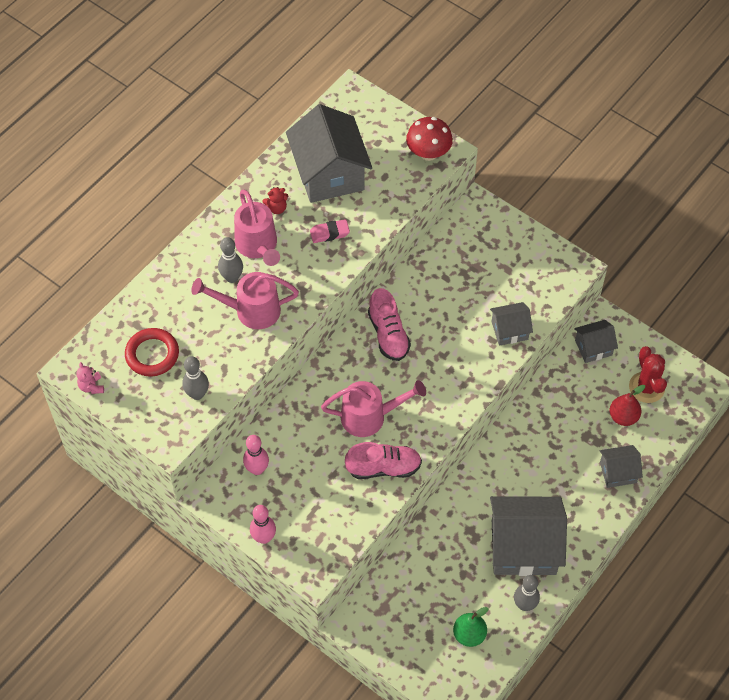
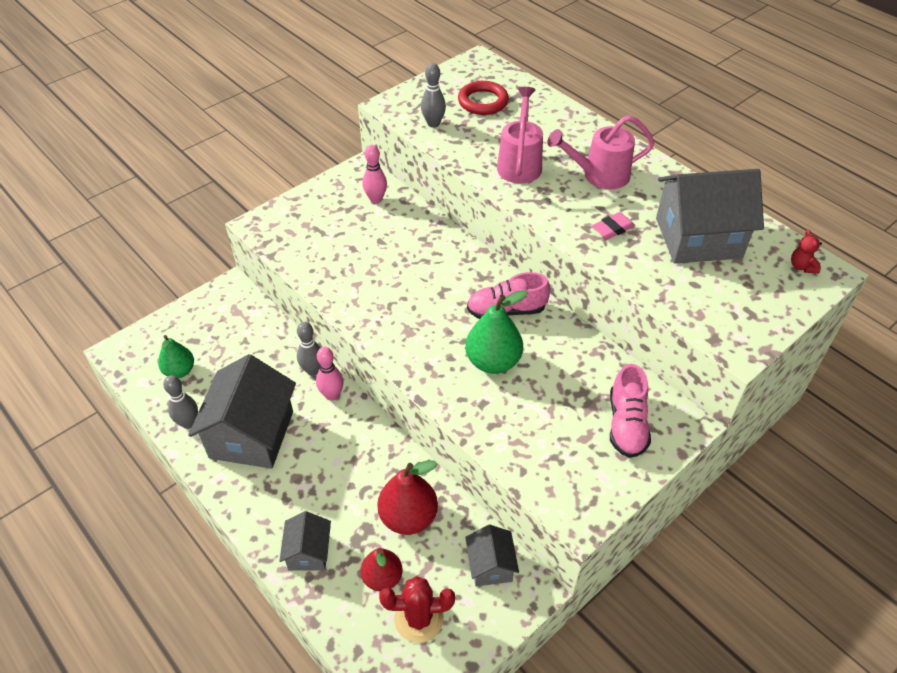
camera: 100 degrees right, 10 degrees down
pink teddy bear [76,362,104,394] -> none
grey bowling pin [218,237,243,283] -> grey bowling pin moved to [297,322,320,376]
pink bowling pin [250,505,276,544] -> pink bowling pin moved to [316,347,344,401]
red teddy bear [263,187,288,214] -> red teddy bear moved to [791,230,822,274]
pink eraser [310,219,350,243] -> pink eraser turned 60 degrees clockwise [592,212,635,240]
pink watering can [321,380,426,437] -> none
pink shoe [345,442,422,479] -> pink shoe moved to [610,364,651,458]
red mushroom [406,117,453,161] -> none
grey house [490,302,533,346] -> none
none -> red pear [377,460,438,535]
none -> green pear [465,290,528,374]

